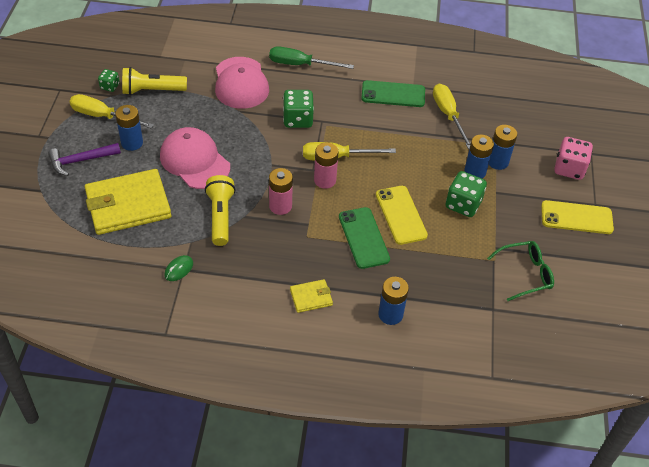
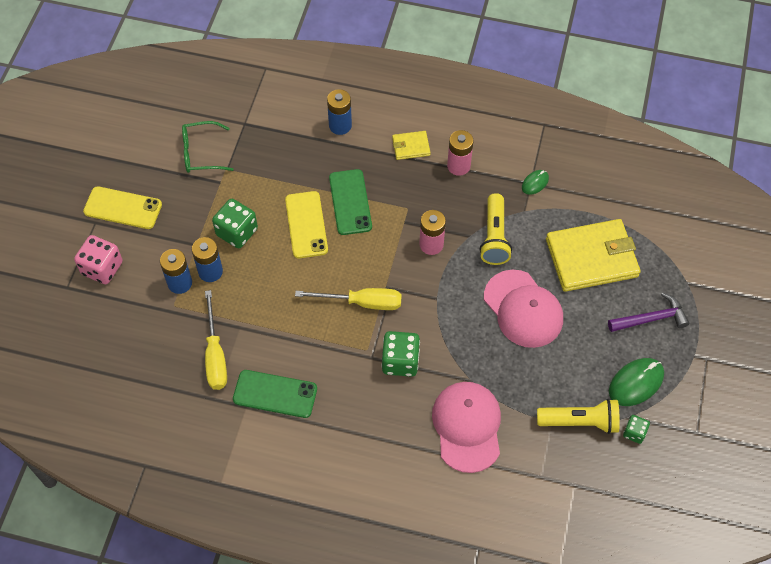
camera: 170 degrees left, 10 degrees up
yellow screwdriver [69,94,154,129] -> green mouse [609,358,664,406]
blue battery [115,105,143,151] -> none
green screwdriver [269,46,354,69] -> none
pink battery [314,143,339,189] -> pink battery moved to [447,130,473,176]

